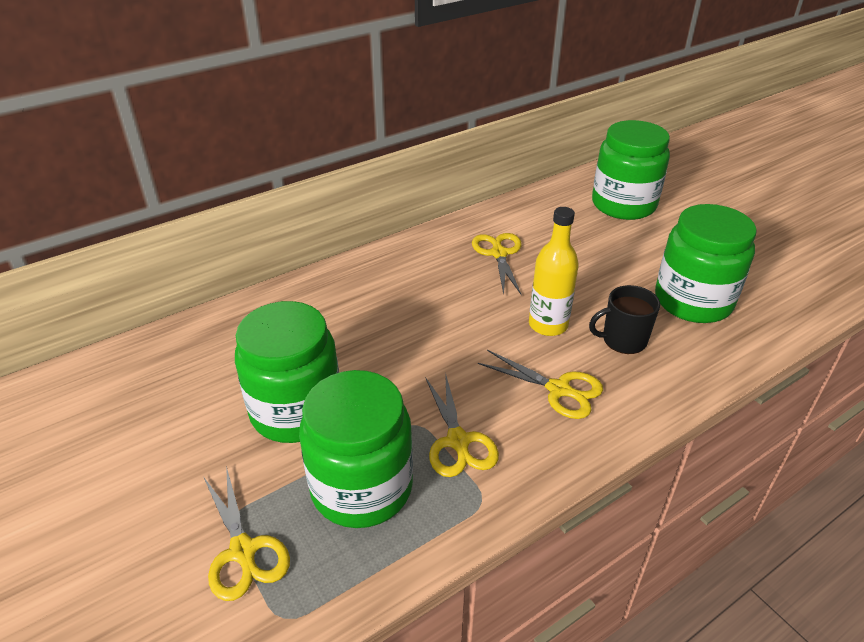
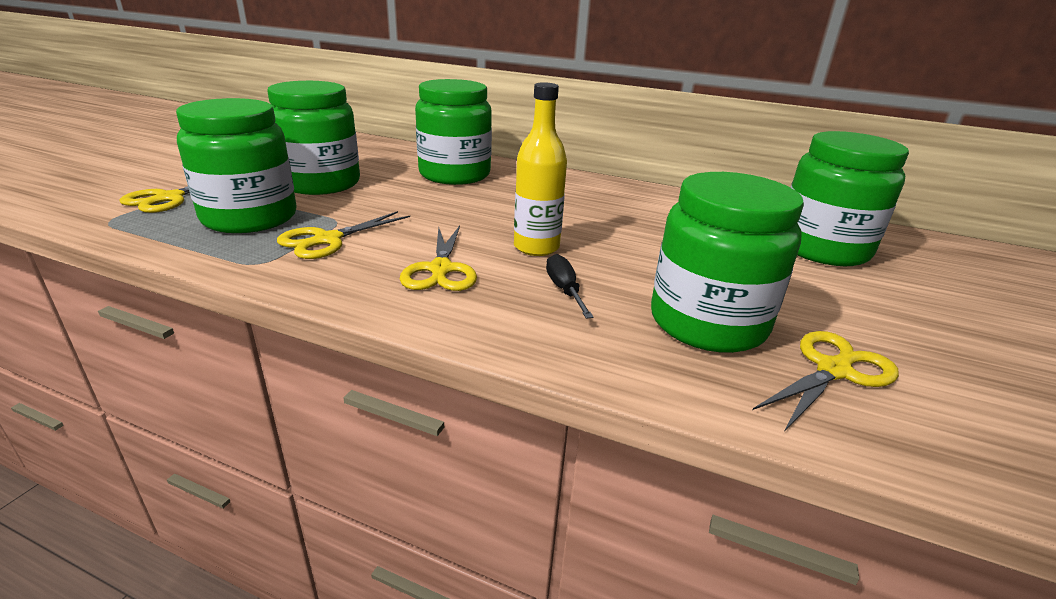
camera: 55 degrees right, 10 degrees down
yellow scissors [472,233,522,295] -> yellow scissors moved to [753,331,899,432]
black mug [589,285,660,354] -> black screwdriver [546,254,594,319]
none -> green jar [415,79,492,185]

